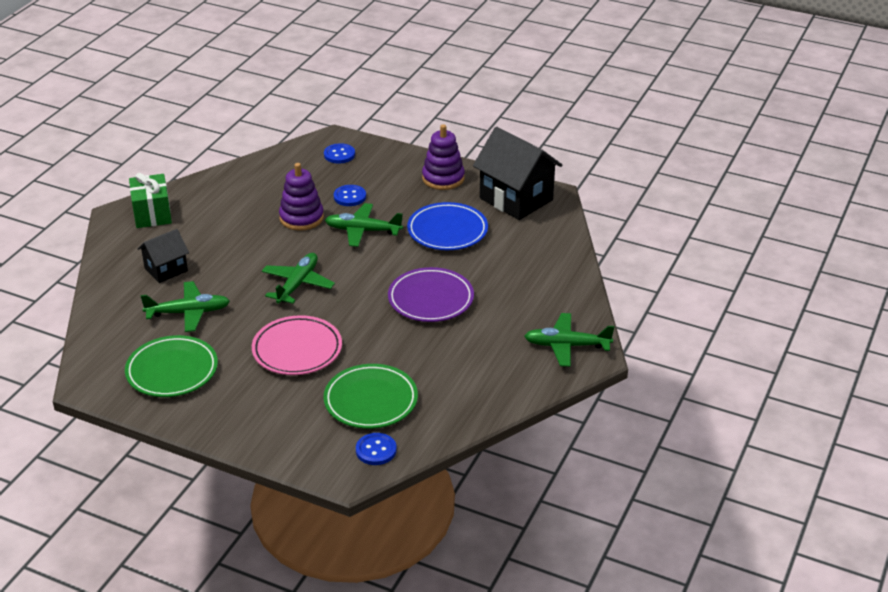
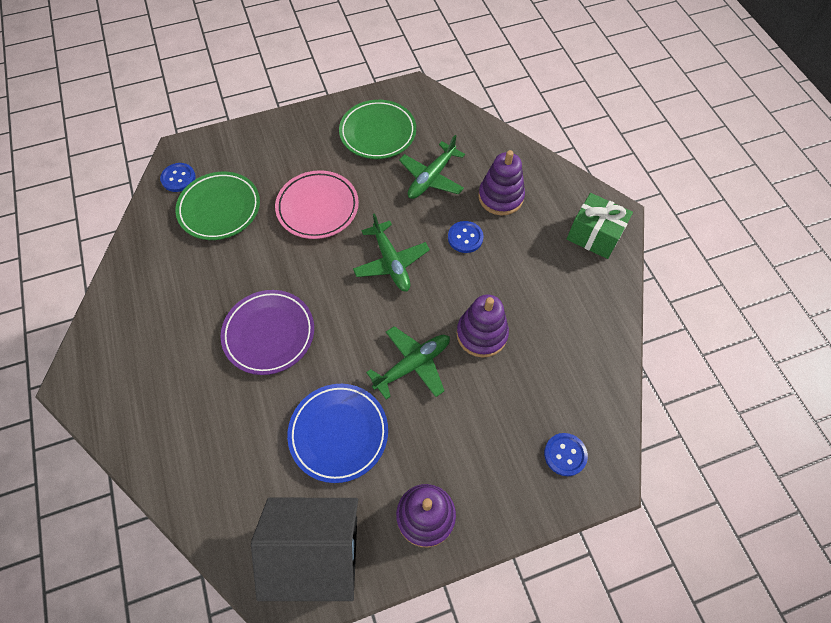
camera: 135 degrees right, 25 degrees up
black house [137,229,189,283] -> purple stacking toy [478,150,525,215]
blue button [334,185,366,206] -> blue button moved to [448,221,484,253]
green plane [524,313,614,367] -> none

